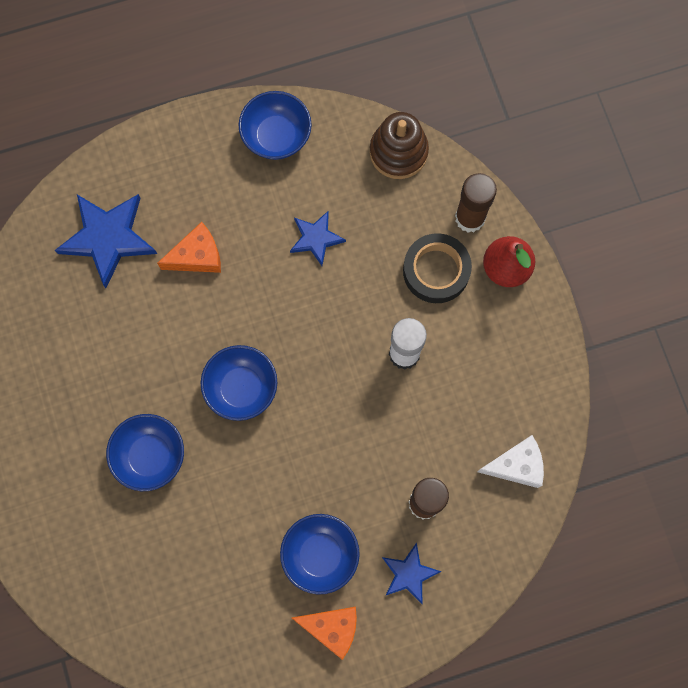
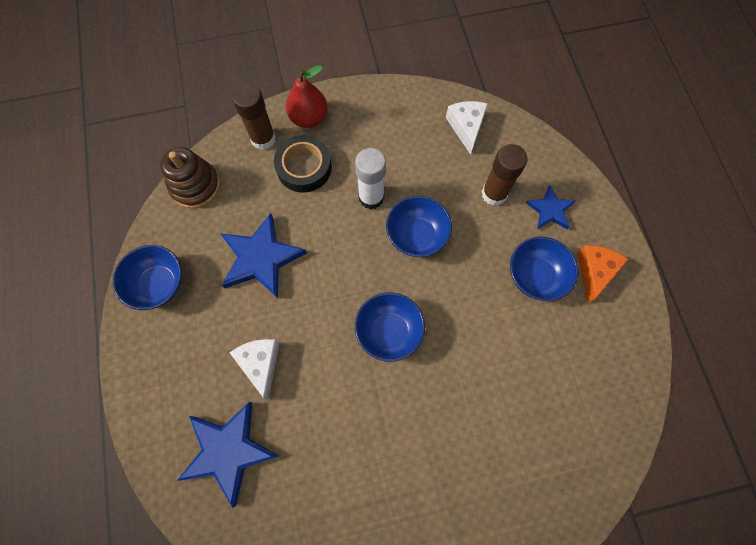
camera: 85 degrees left, 5 degrees down
blue bowl [106,414,184,491] -> blue bowl moved to [386,196,452,257]
orange cheese [157,222,221,273] -> white cheese [230,339,280,400]
blue star [290,211,346,266] -> blue star [221,213,307,298], size x1.75

